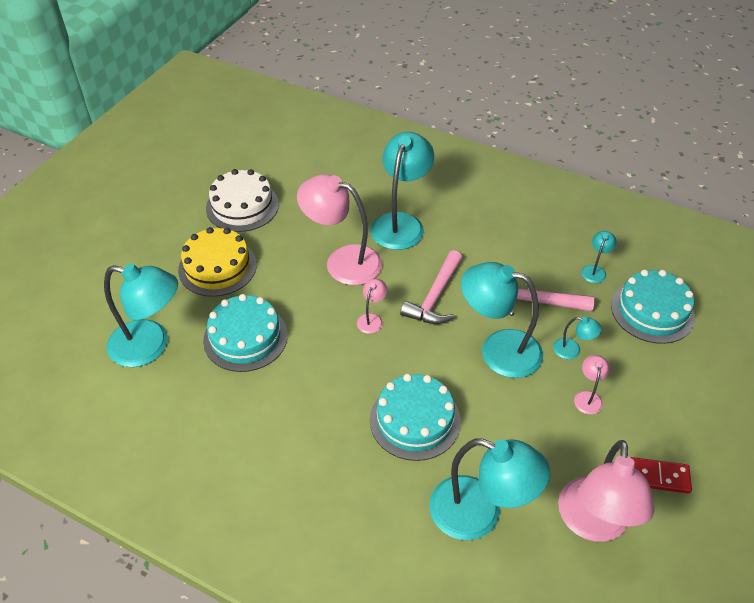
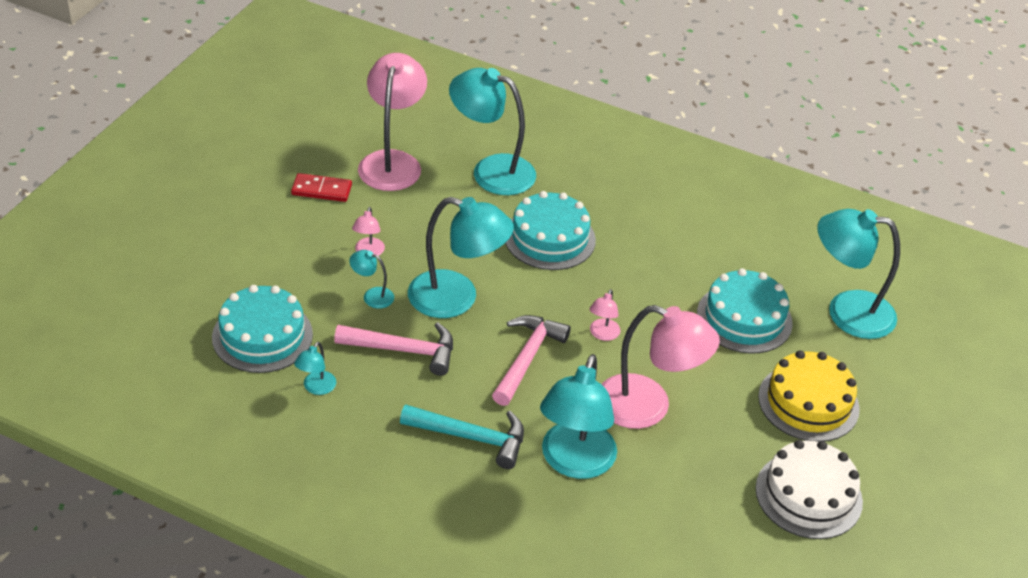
camera: 175 degrees right, 5 degrees down
none -> turquoise hammer [400,405,524,469]

